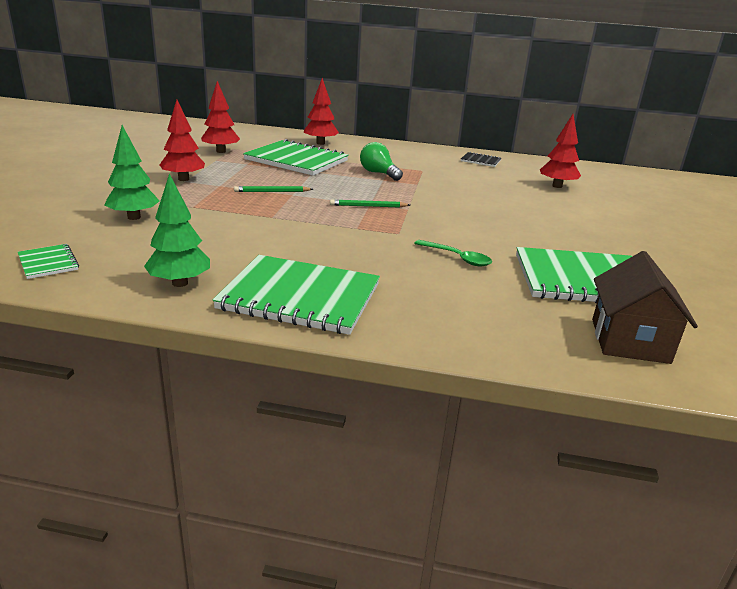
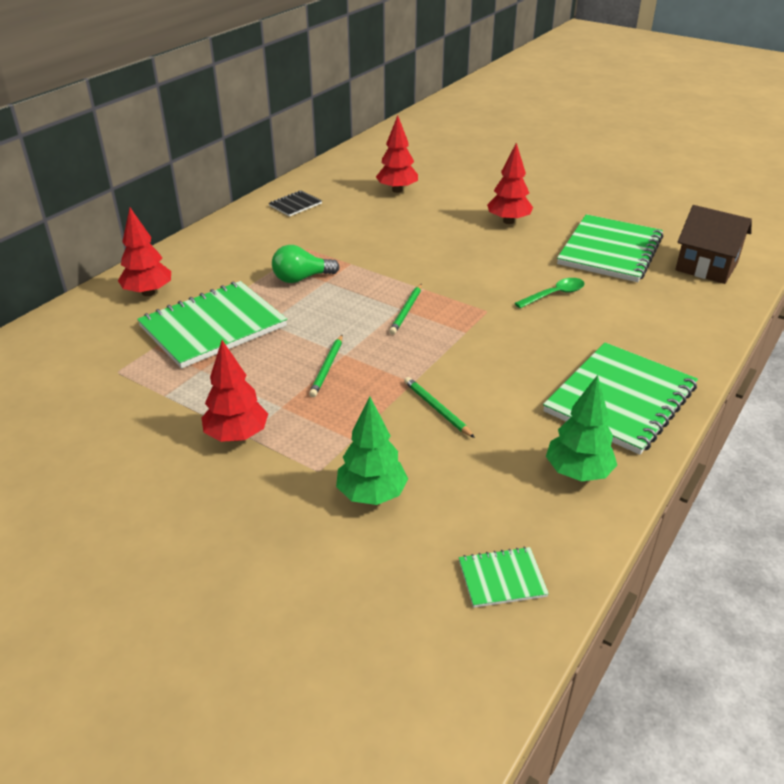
camera: 65 degrees left, 10 degrees up
red tree [201,81,240,153] -> red tree moved to [487,143,533,224]
none -> green pencil [404,377,475,438]

